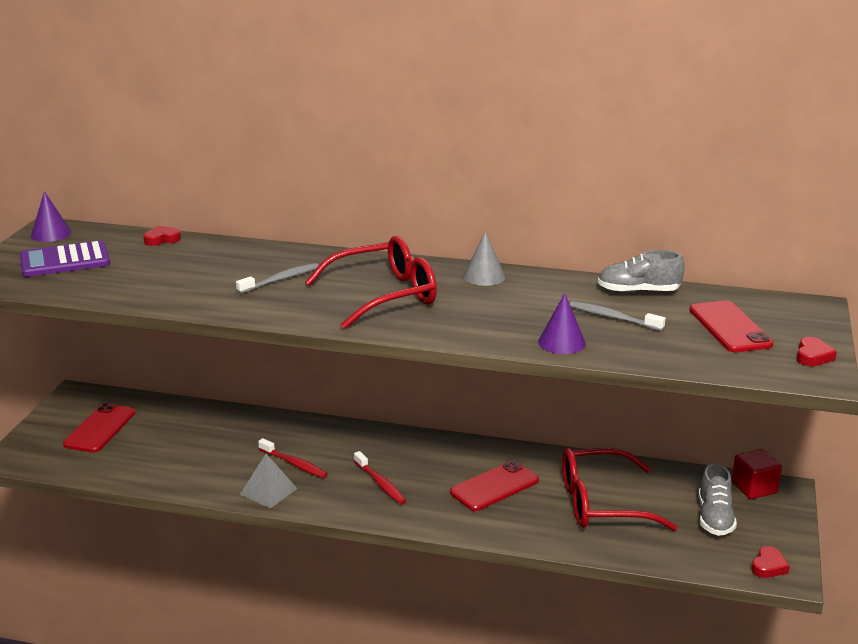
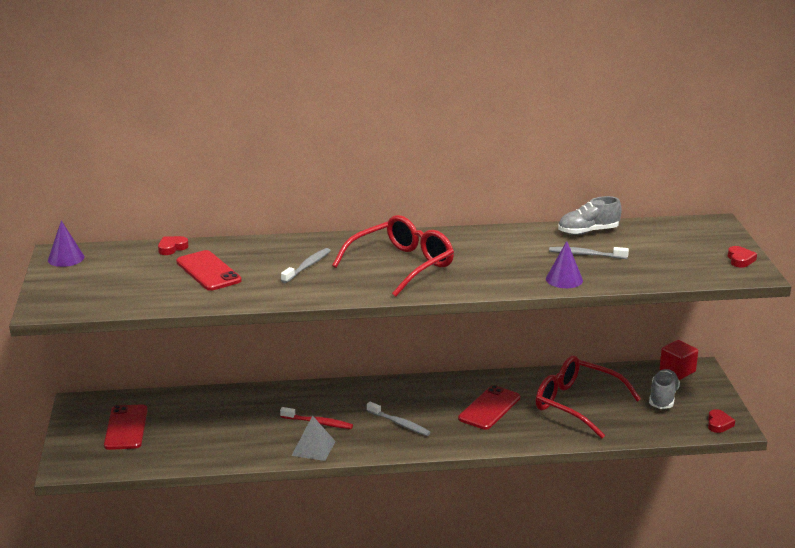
camera: 20 degrees left, 0 degrees up
purple calculator [20,241,110,277] -> none
red toothbrush [354,451,406,504] -> grey toothbrush [367,402,431,436]
grey cone [463,231,505,286] -> none
red glasses [562,448,677,531] -> red glasses turned 60 degrees clockwise [536,356,641,439]
red phone [689,300,773,352] -> red phone moved to [176,250,242,291]
grey shoe [698,464,737,536] -> grey shoe turned 150 degrees counterclockwise [649,369,680,409]

